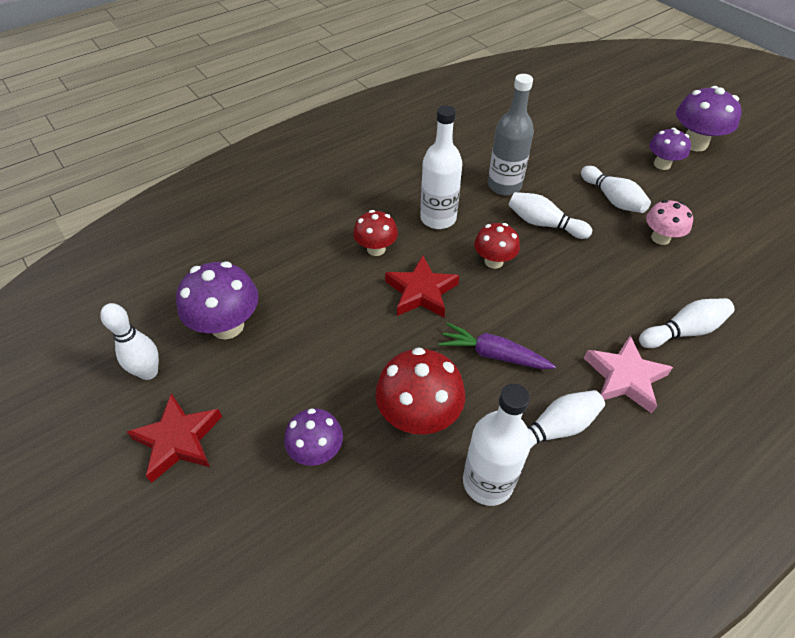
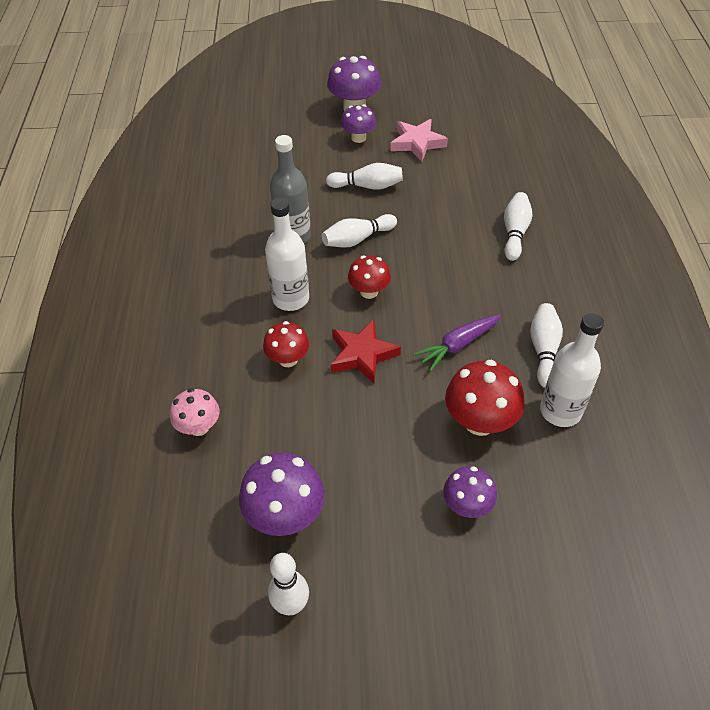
camera: 55 degrees left, 0 degrees up
red star [127,394,222,483] -> none
pink star [584,335,673,414] -> pink star moved to [391,119,448,162]
pink mushroom [646,200,693,245] -> pink mushroom moved to [170,388,219,436]

